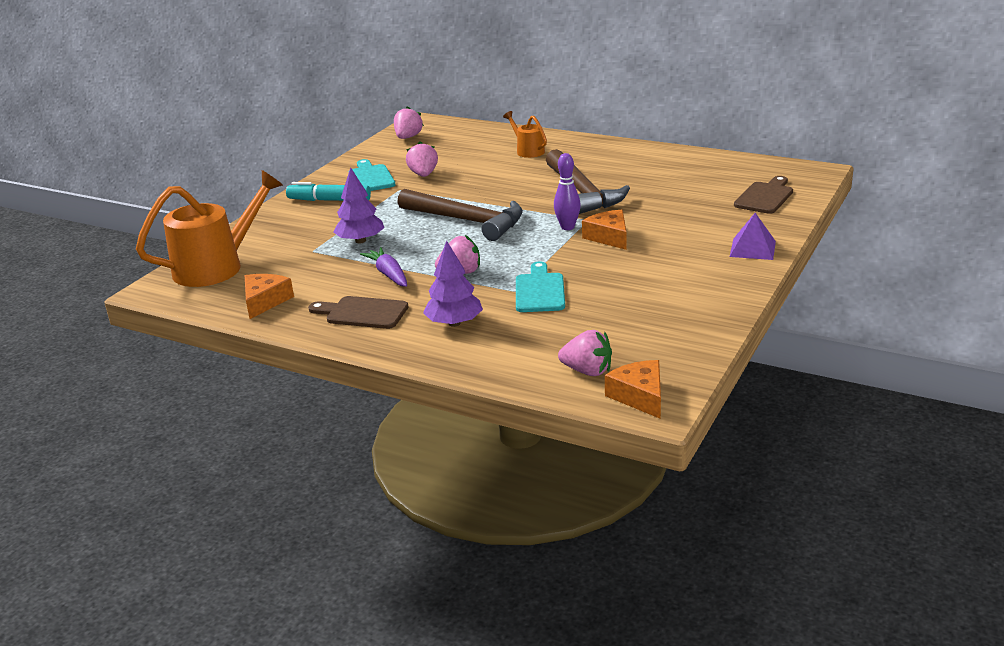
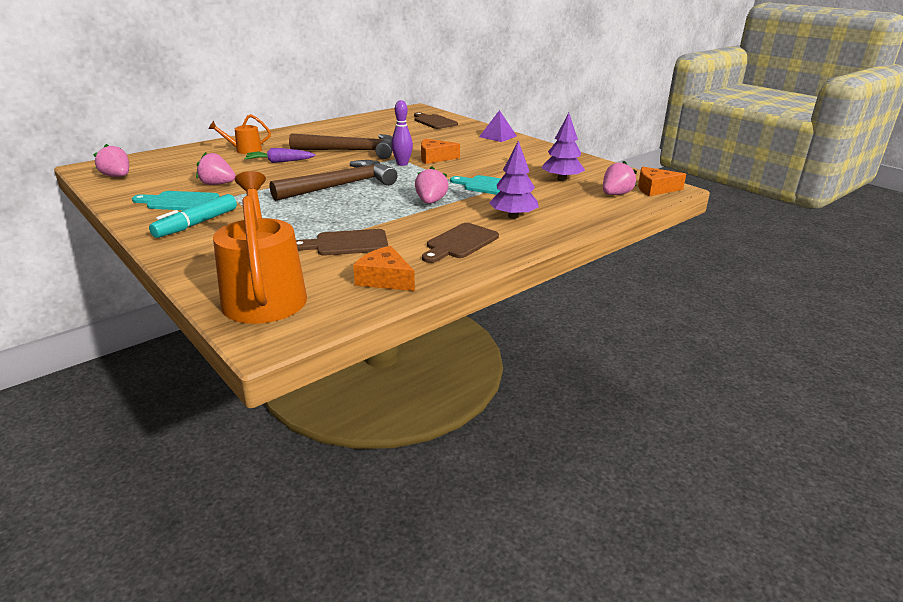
camera: 70 degrees left, 0 degrees up
purple tree [333,167,385,243] -> purple tree moved to [542,113,585,181]
purple carrot [360,247,407,287] -> purple carrot moved to [244,148,316,163]
none -> brown cutting board [296,229,388,256]

